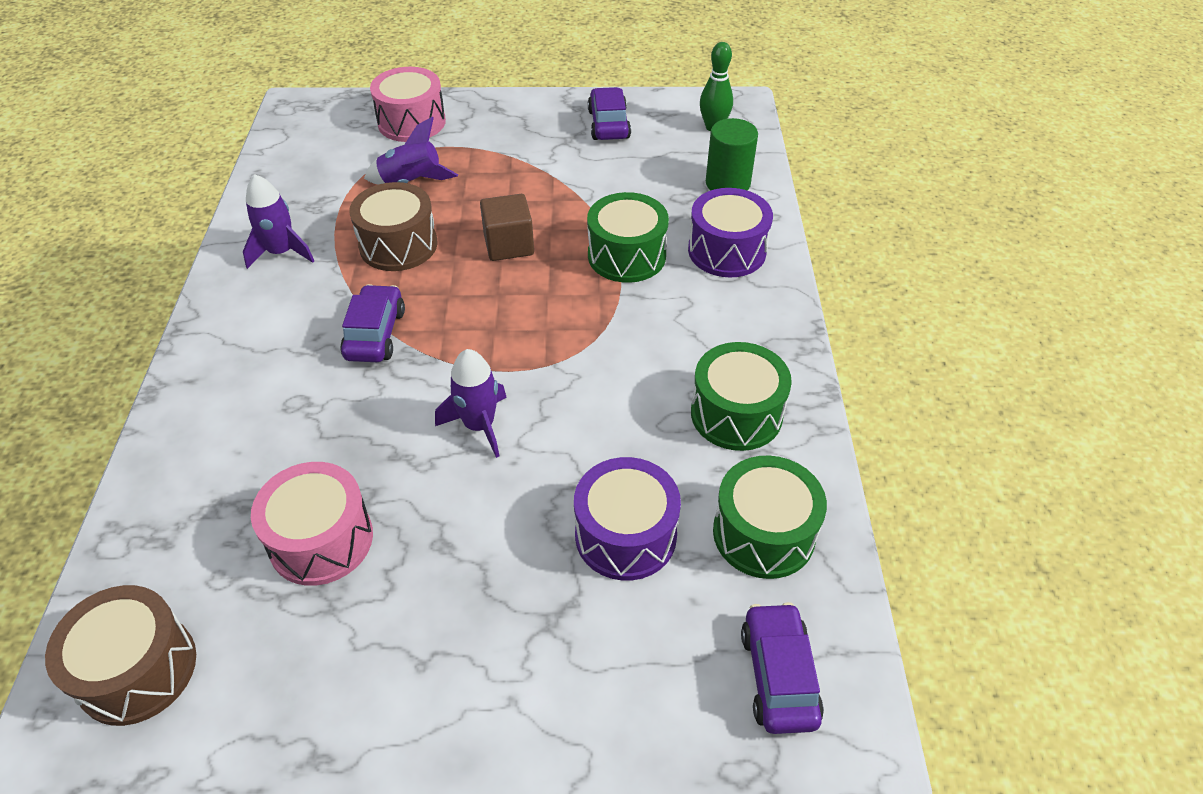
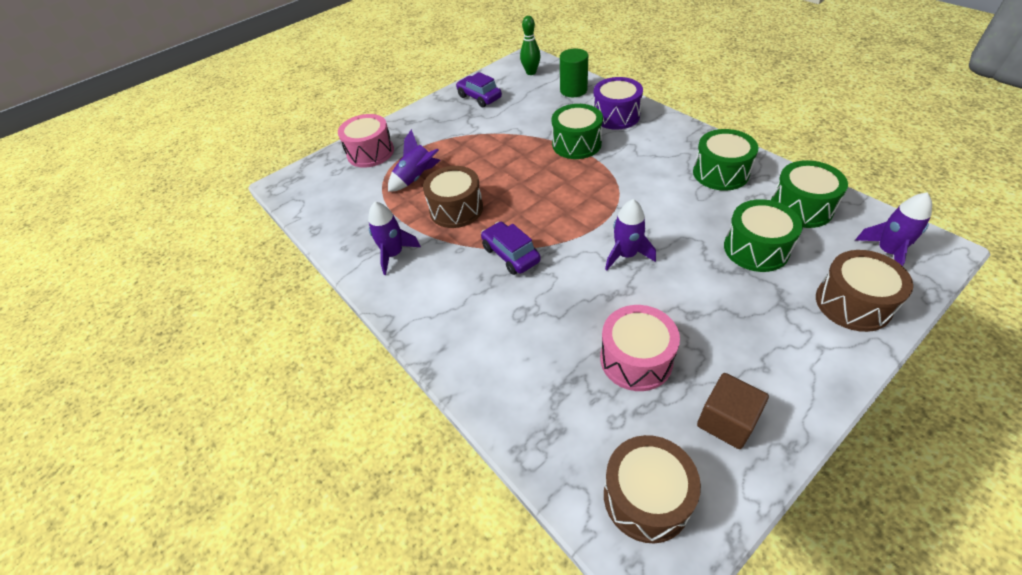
camera: 35 degrees left, 0 degrees up
brown cube [480,194,534,261] -> brown cube moved to [697,373,769,449]
purple drum [574,457,681,581] -> green drum [724,199,803,272]
purple car [741,602,824,734] -> purple rocket [855,192,932,266]
none -> brown drum [816,250,913,332]

